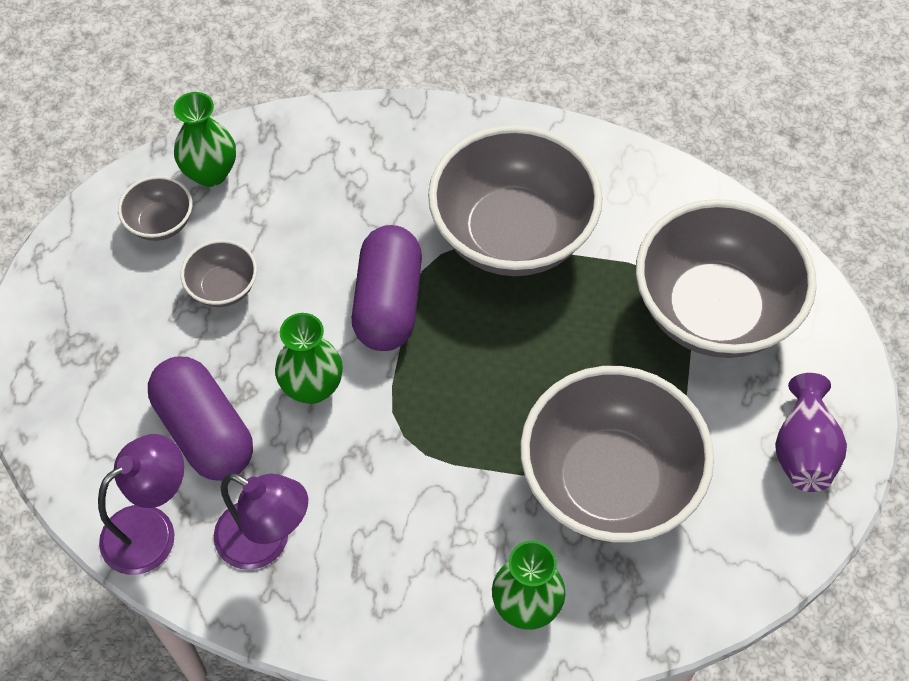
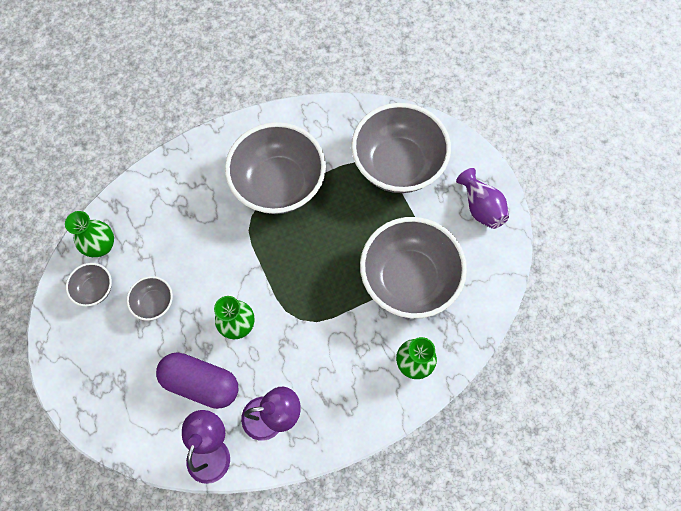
camera: 35 degrees left, 10 degrees up
purple capsule [352,225,422,351] -> none

